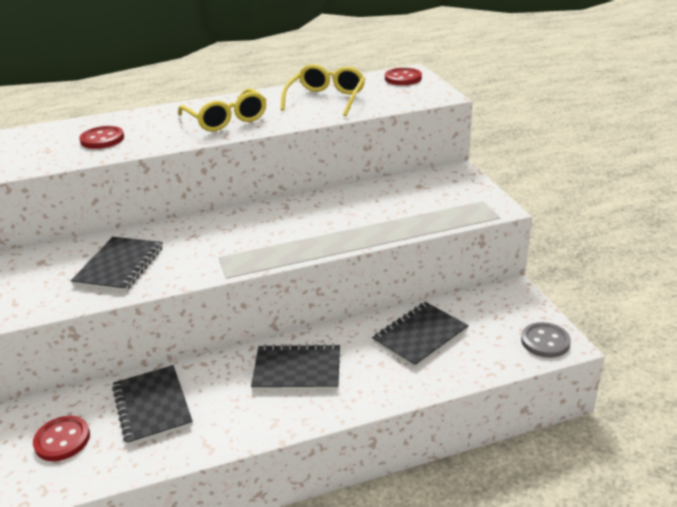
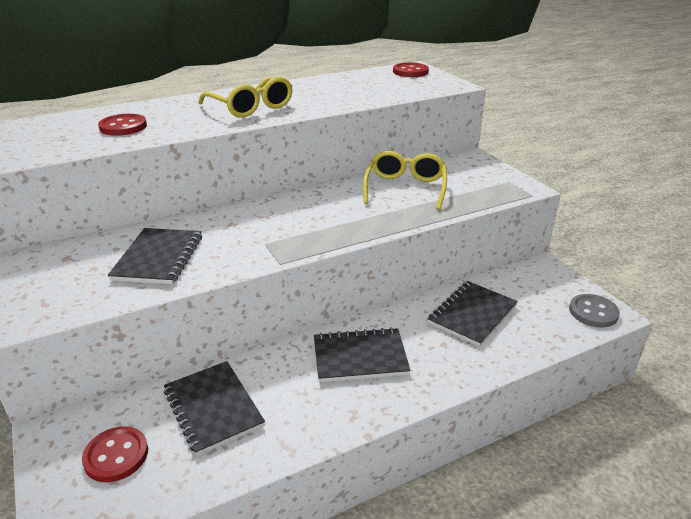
camera: 10 degrees left, 0 degrees up
yellow glasses [281,64,365,116] -> yellow glasses moved to [363,151,447,210]

